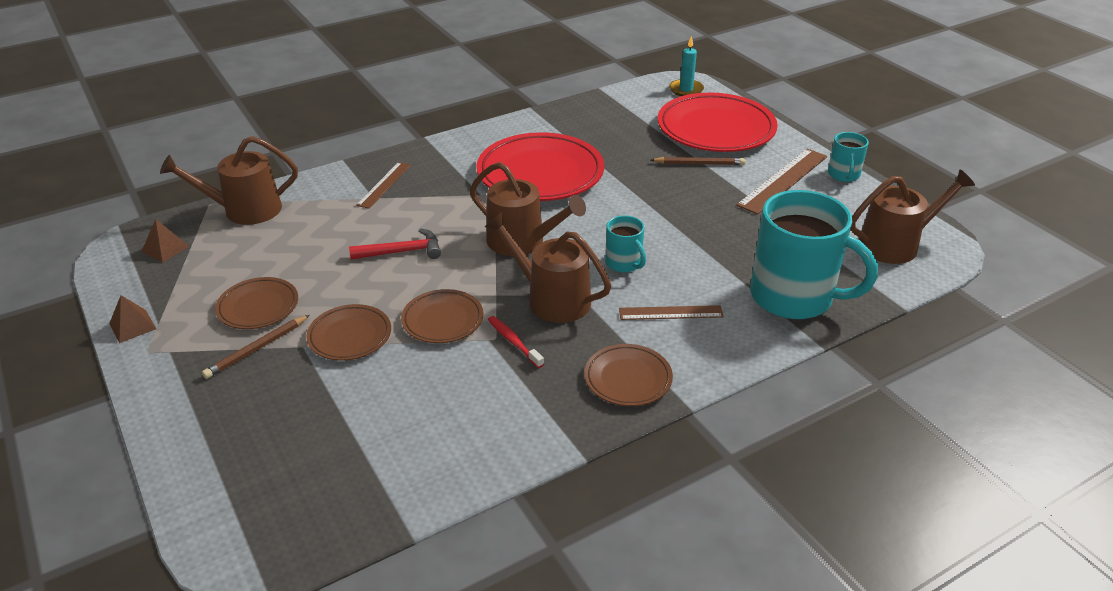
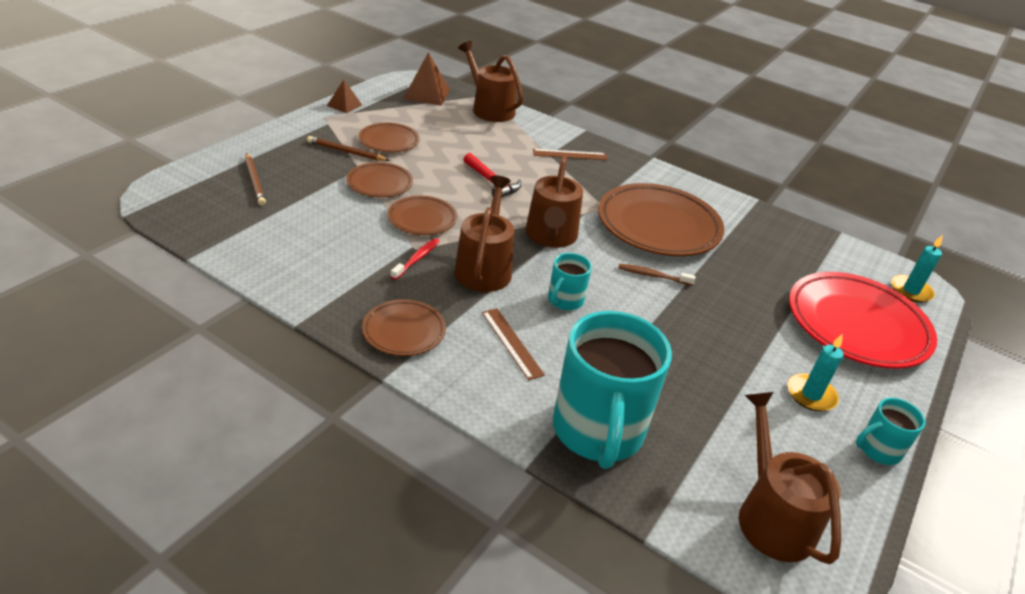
camera: 60 degrees right, 0 degrees up
brown pyramid [141,219,189,263] -> brown pyramid [403,52,450,106], size x1.65
red plate [476,132,604,201] -> brown plate [598,183,724,256]
brown pencil [651,157,746,165] -> brown pencil moved to [245,153,266,205]
brown ruler [736,149,827,215] -> turquoise candle [788,334,843,411]
brown watering can [851,170,975,264] -> brown watering can turned 150 degrees counterclockwise [739,392,841,564]
none -> brown toothbrush [618,264,695,286]

